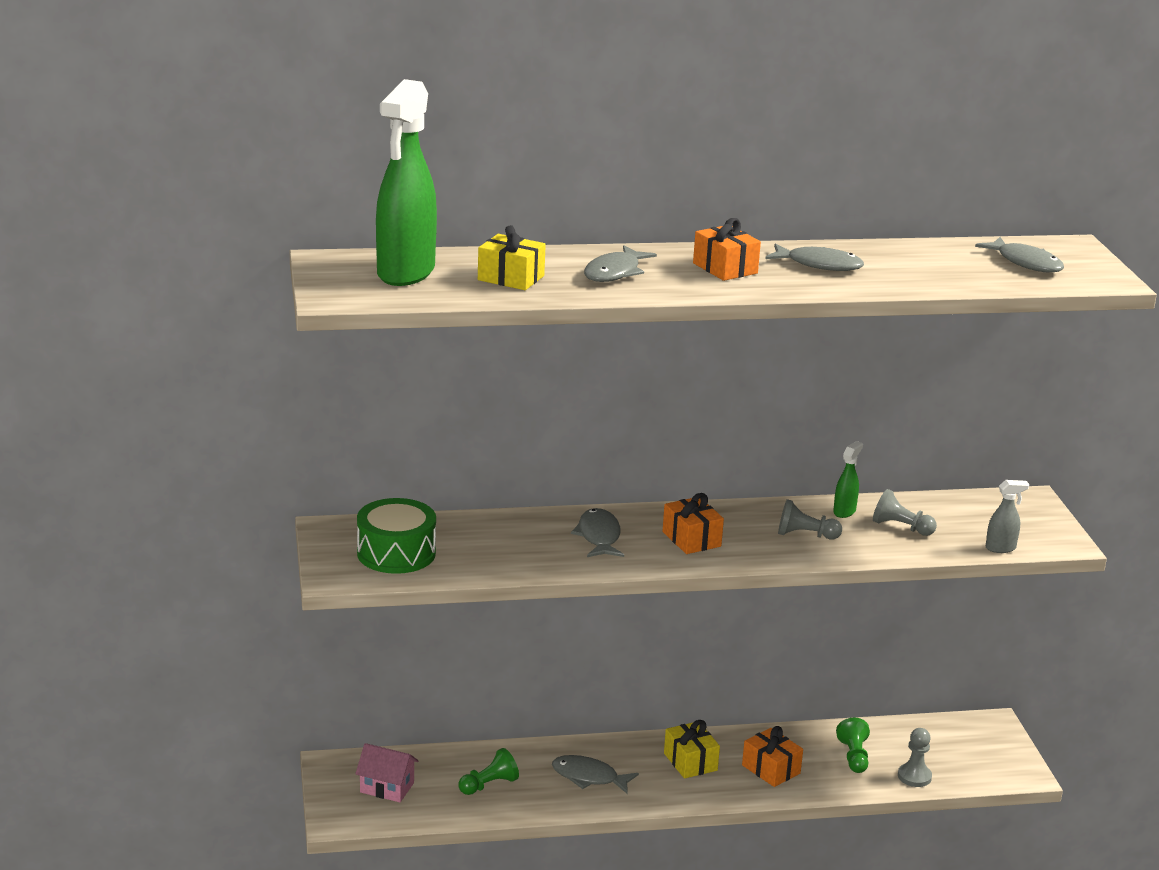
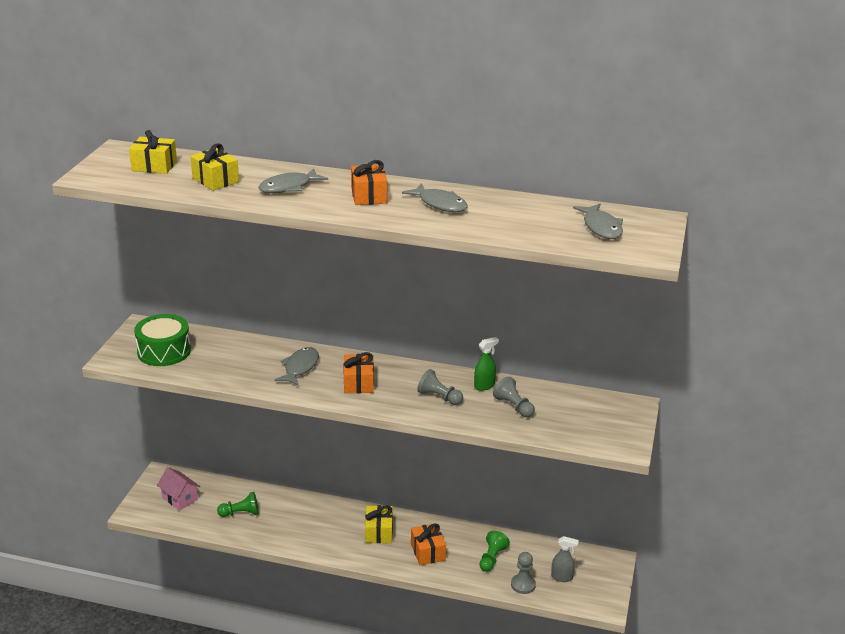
camera: 25 degrees right, 5 degrees up
green spray bottle [376,79,437,286] -> yellow gift [129,130,177,174]
grey fish [552,755,639,794] -> none
grey spray bottle [985,480,1029,553] -> grey spray bottle moved to [551,536,579,582]

